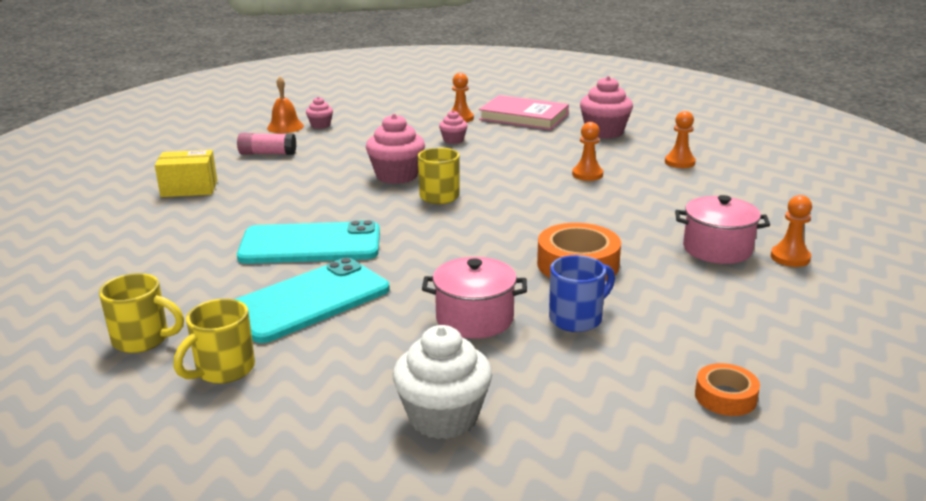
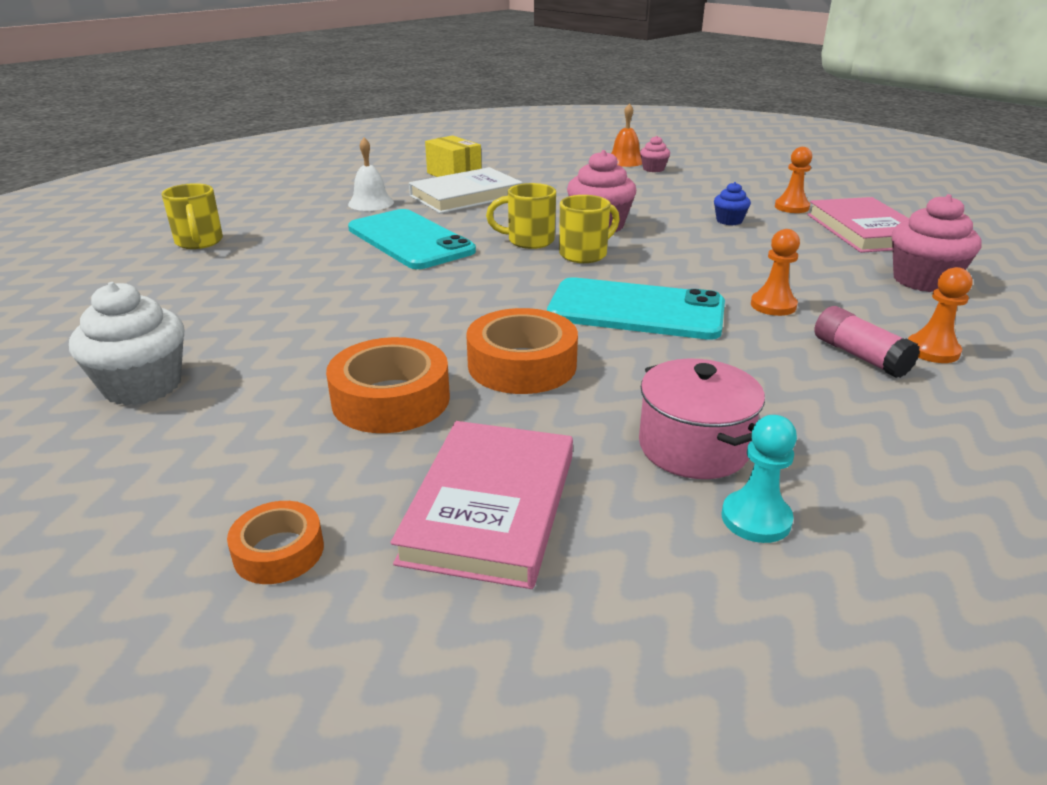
camera: 55 degrees right, 5 degrees up
yellow mug [173,299,255,384] -> yellow mug moved to [486,183,556,249]
turquoise phone [234,258,390,343] -> turquoise phone moved to [547,277,725,340]
pink glue stick [237,133,296,155] -> pink glue stick moved to [814,306,920,378]
pink pot [422,257,527,339] -> none
pink cupcake [439,110,468,144] -> blue cupcake [714,182,751,225]
blue mug [549,255,615,332] -> orange tape [326,337,450,433]
orange pawn [771,195,812,267] -> turquoise pawn [722,415,797,543]
none -> white bell [348,138,394,211]
none -> pink book [390,421,573,589]
none -> white book [409,167,523,213]

